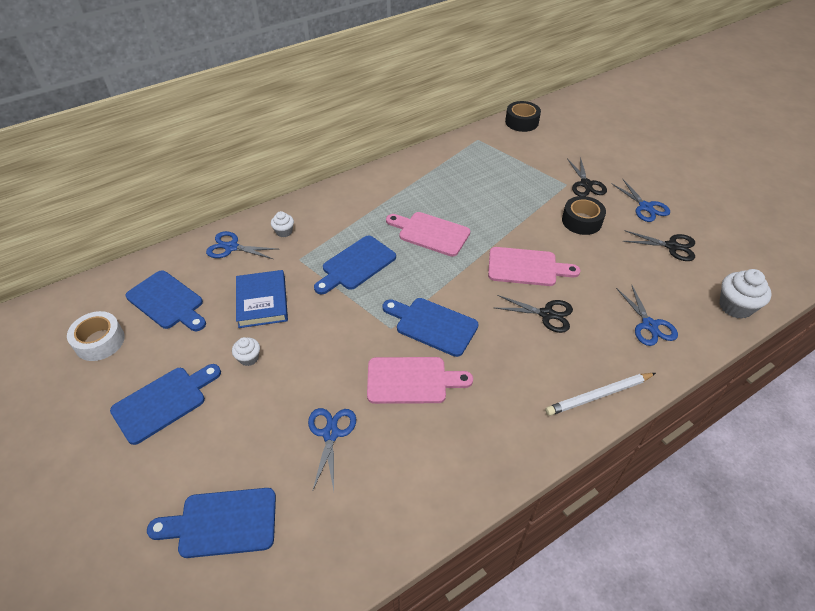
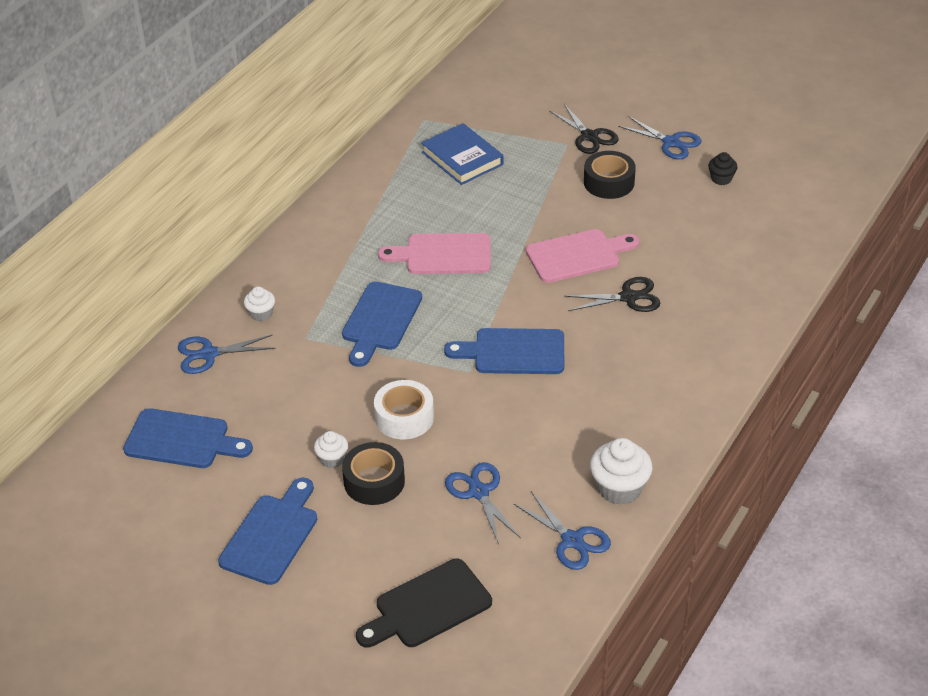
camera: 25 degrees left, 5 degrees down
white tape [67,311,125,361] -> white tape moved to [374,380,434,439]
blue cutting board [147,488,276,558] -> black cutting board [356,559,492,647]
blue book [236,270,288,328] -> blue book moved to [421,123,503,185]
pink cutting board [367,357,473,404] -> none
black tape [505,101,541,132] -> black tape moved to [342,442,405,505]
white pencil [545,373,656,416] -> none
blue scissors [616,284,678,346] -> blue scissors moved to [514,491,611,570]
black scissors [623,230,695,261] -> black cupcake [708,152,738,185]
white cupcake [719,269,772,319] -> white cupcake moved to [590,438,652,505]

